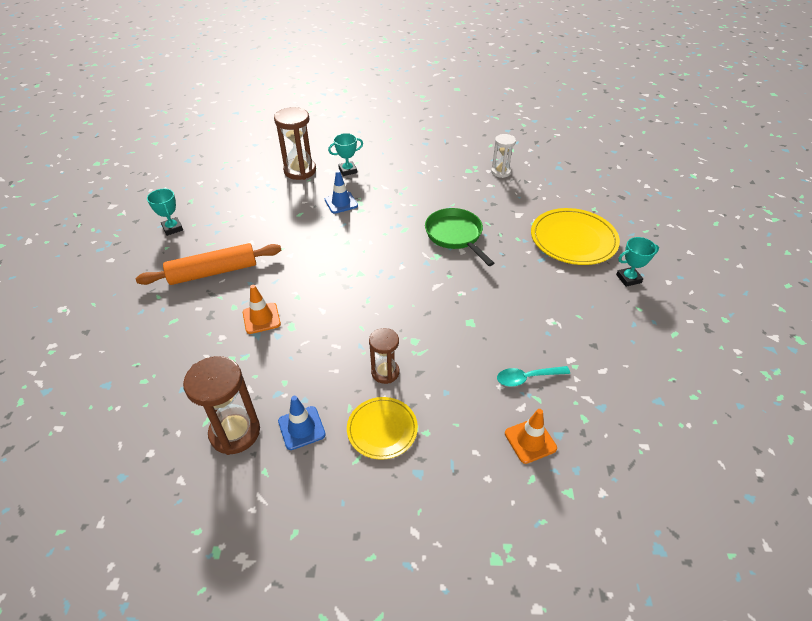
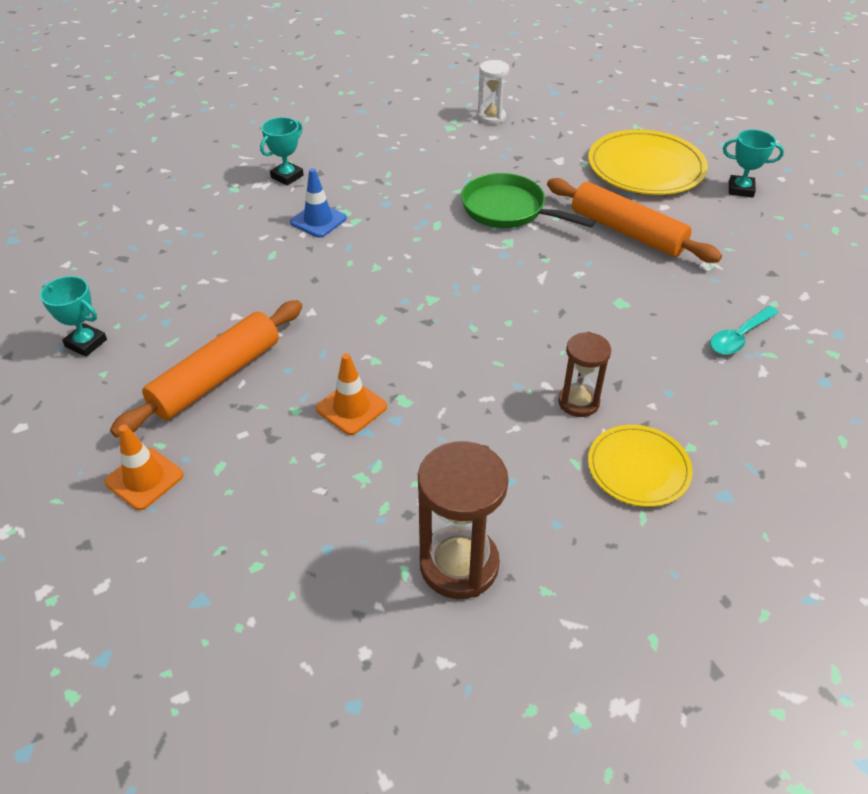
camera: 30 degrees left, 0 degrees up
brown hourglass [274,107,316,180] -> none
blue traffic cone [278,396,326,450] -> none
orange traffic cone [505,409,557,464] -> orange traffic cone moved to [104,425,183,510]
turquoise trophy [616,237,659,287] -> turquoise trophy turned 60 degrees clockwise [723,129,784,198]
none -> orange rolling pin [547,178,722,263]

